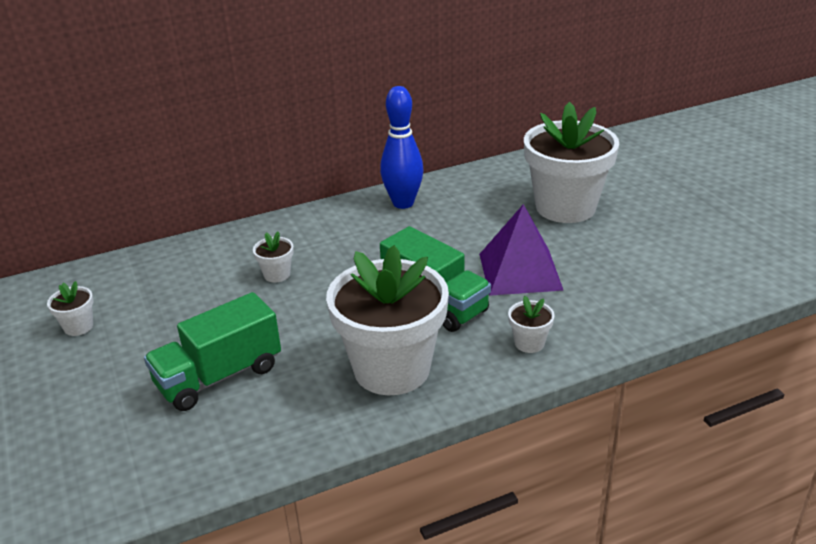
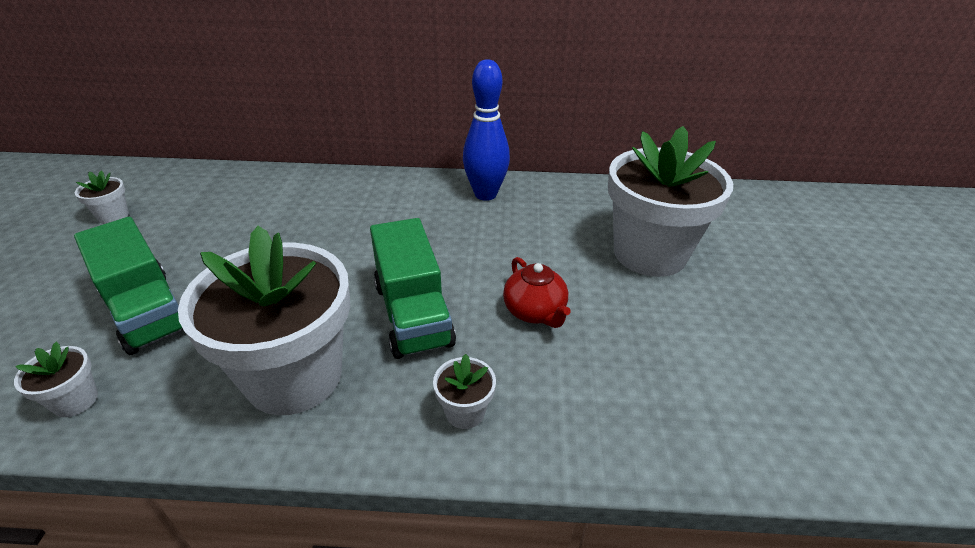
camera: 25 degrees right, 5 degrees up
green truck [144,292,281,411] -> green truck turned 120 degrees counterclockwise [74,217,183,355]
white flower pot [253,232,294,283] -> white flower pot moved to [14,342,98,417]
purple pyramid [479,204,564,296] -> red teapot [503,257,571,328]

